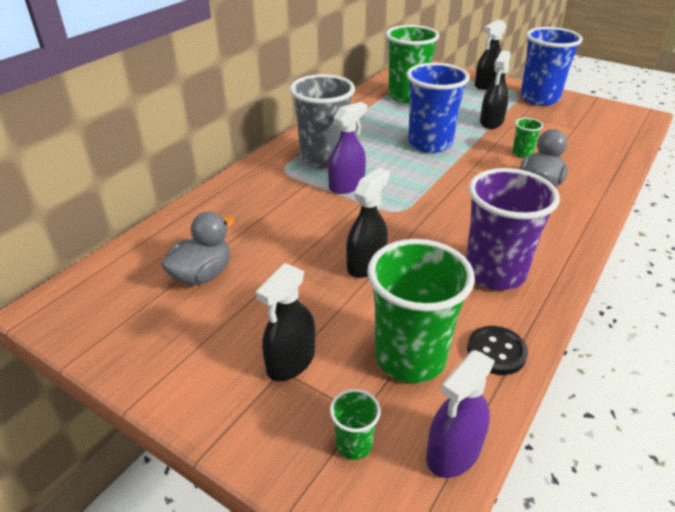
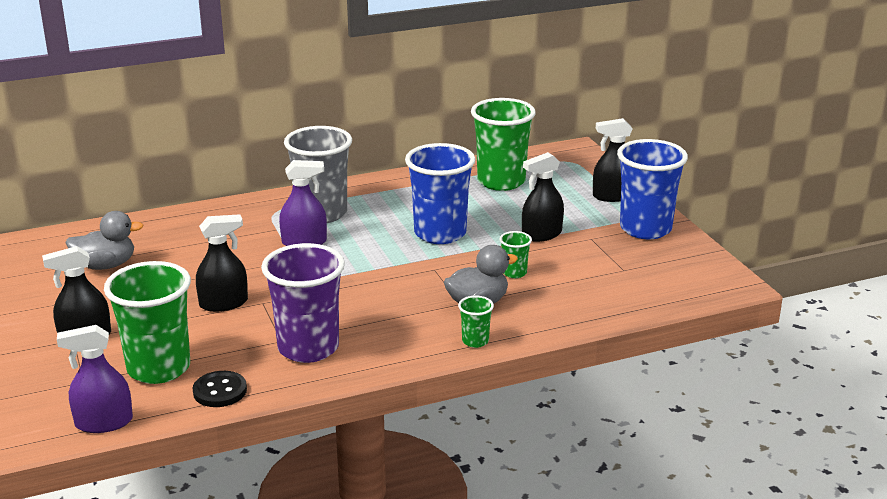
camera: 35 degrees right, 10 degrees down
green cup [330,389,381,460] -> green cup moved to [458,296,494,348]

